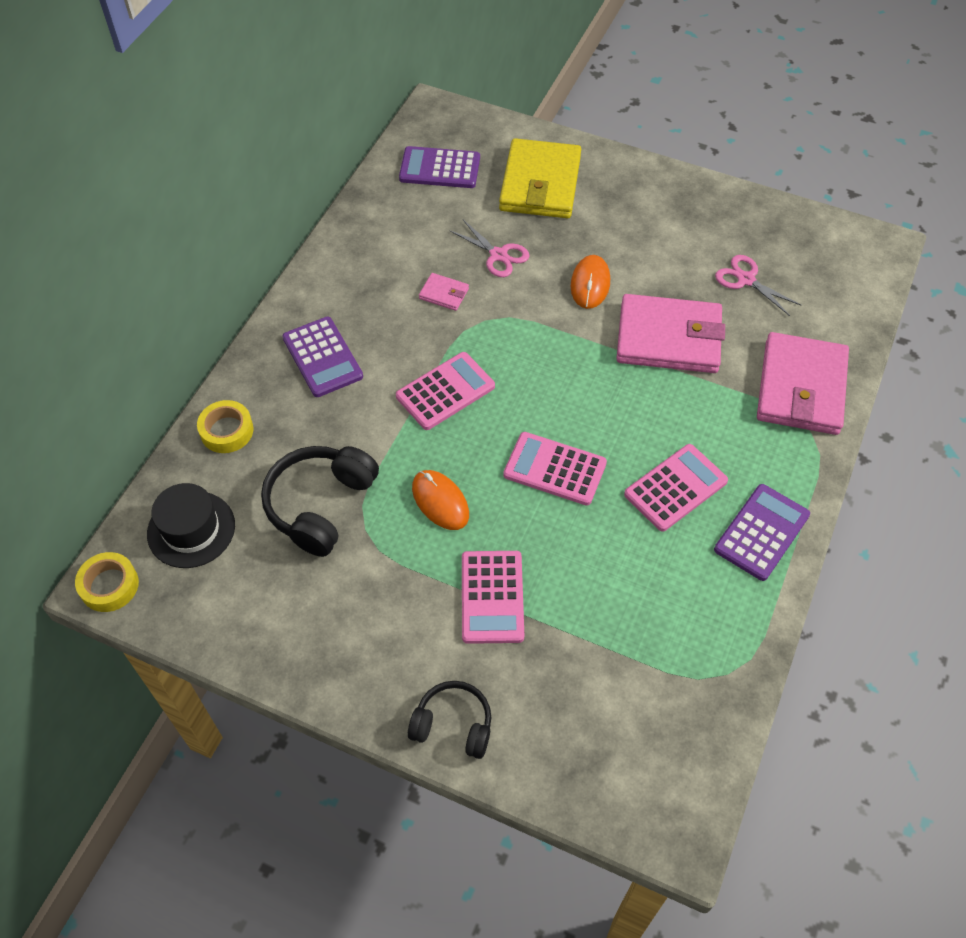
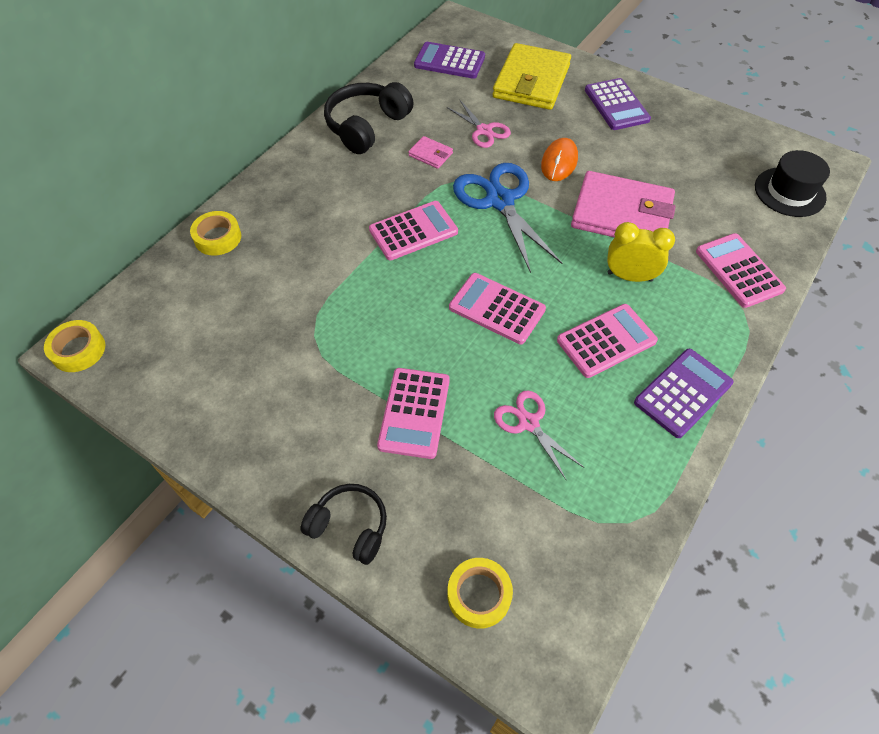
camera: 10 degrees right, 0 degrees up
black hat [147,483,235,568] -> black hat moved to [755,150,830,217]
black headphones [261,446,379,557] -> black headphones moved to [324,82,413,154]
purple calculator [282,317,363,397] -> purple calculator moved to [585,78,651,130]
orange mouse [412,470,469,530] -> none
pink scissors [715,255,802,316] -> pink scissors moved to [494,390,584,480]
pink wallet [757,332,849,435] -> pink calculator [696,233,786,308]
none -> yellow tape [447,558,513,629]
none -> blue scissors [453,163,562,273]
none -> yellow clock [607,222,675,282]

